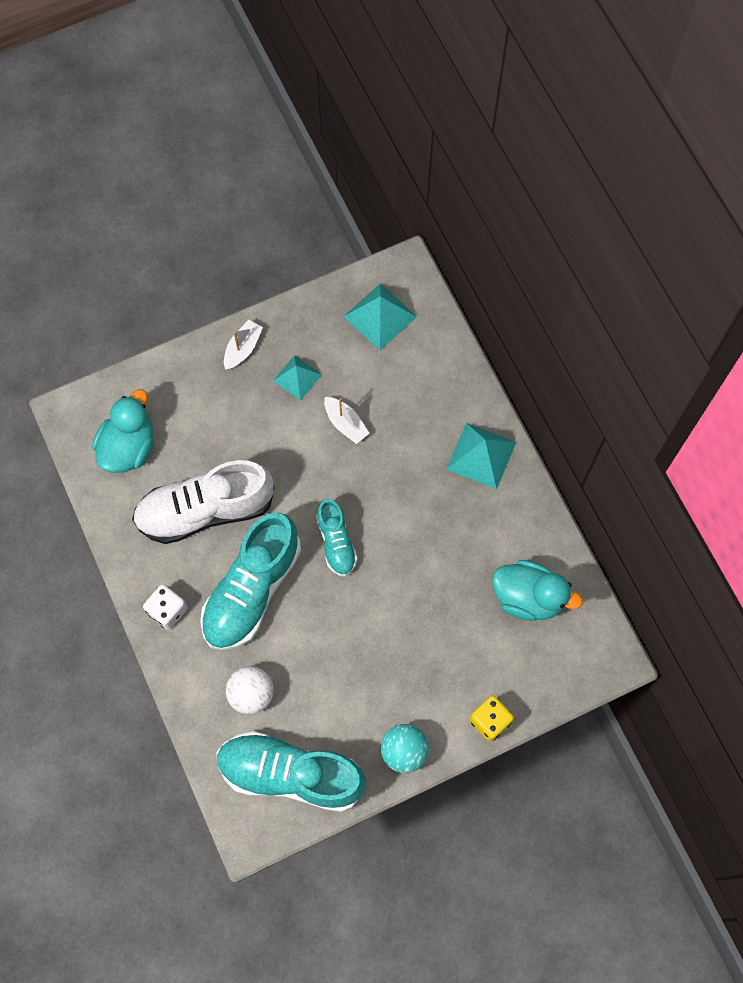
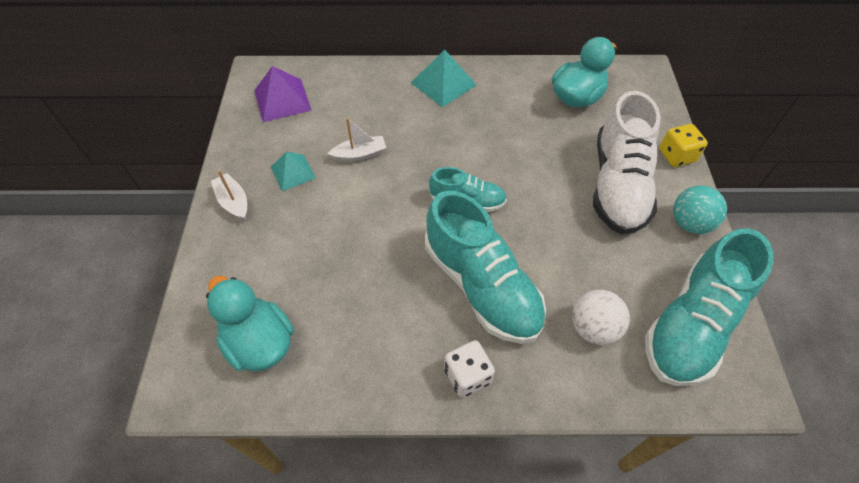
camera: 65 degrees left, 15 degrees down
white shoe [132,460,275,544] -> white shoe moved to [593,91,661,235]
turquoise pyramid [343,284,417,350] -> purple pyramid [254,66,312,122]

